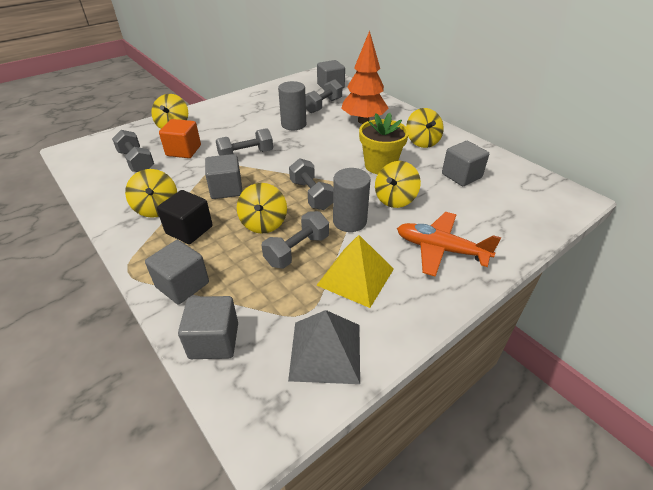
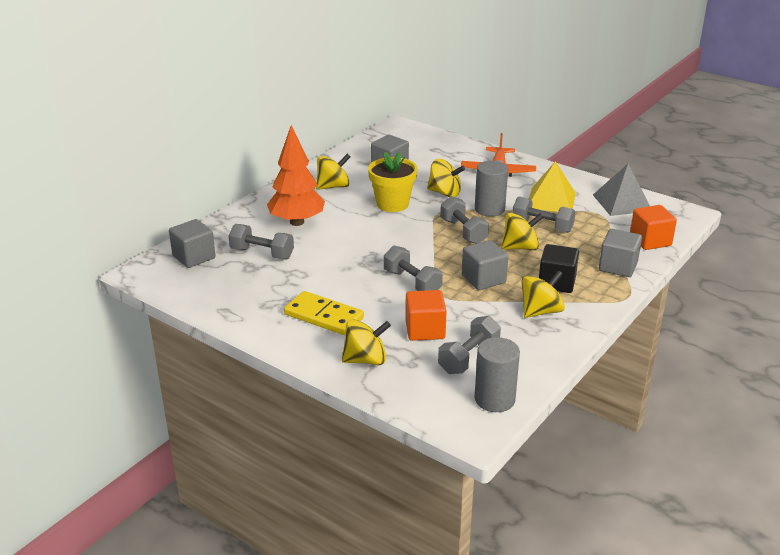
camera: 105 degrees left, 10 degrees down
grey cube [178,296,238,359] -> orange cube [630,205,677,250]
grey cylinder [278,81,306,130] -> grey cylinder moved to [475,337,520,412]
grey dumbbell [289,158,333,210] -> grey dumbbell turned 75 degrees counterclockwise [440,196,489,244]
none -> yellow domino [284,291,364,335]

